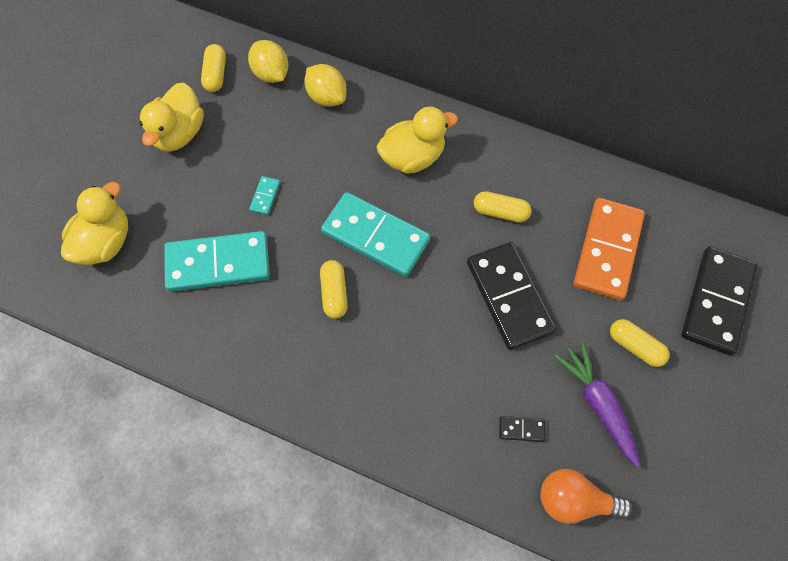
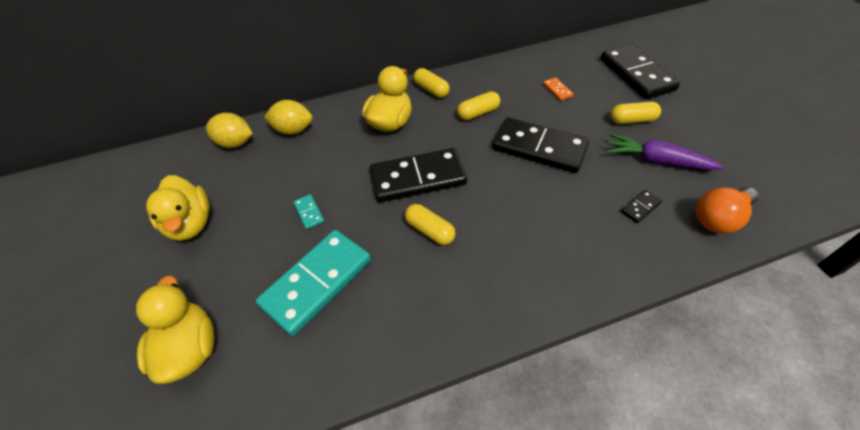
camera: 40 degrees left, 15 degrees down
yellow capsule [201,44,226,92] -> yellow capsule moved to [413,68,450,98]
turquoise domino [321,192,430,277] -> black domino [370,148,467,202]
orange domino [573,198,645,300] -> orange domino [543,77,574,101], size x0.41

